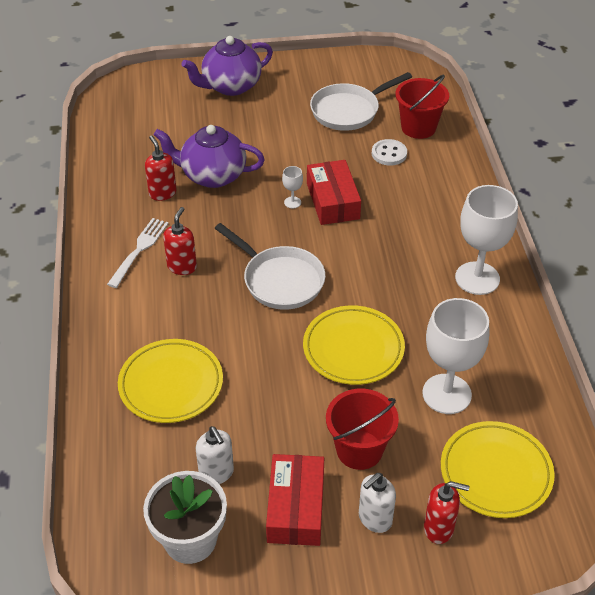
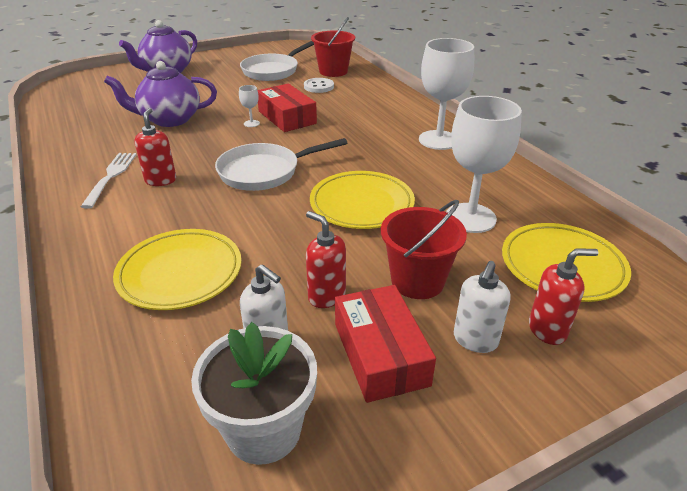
camera: 20 degrees left, 10 degrees down
red soap dispenser [145,135,177,201] -> red soap dispenser moved to [306,211,346,308]
white pan [214,223,326,310] -> white pan turned 135 degrees clockwise [215,138,348,191]

